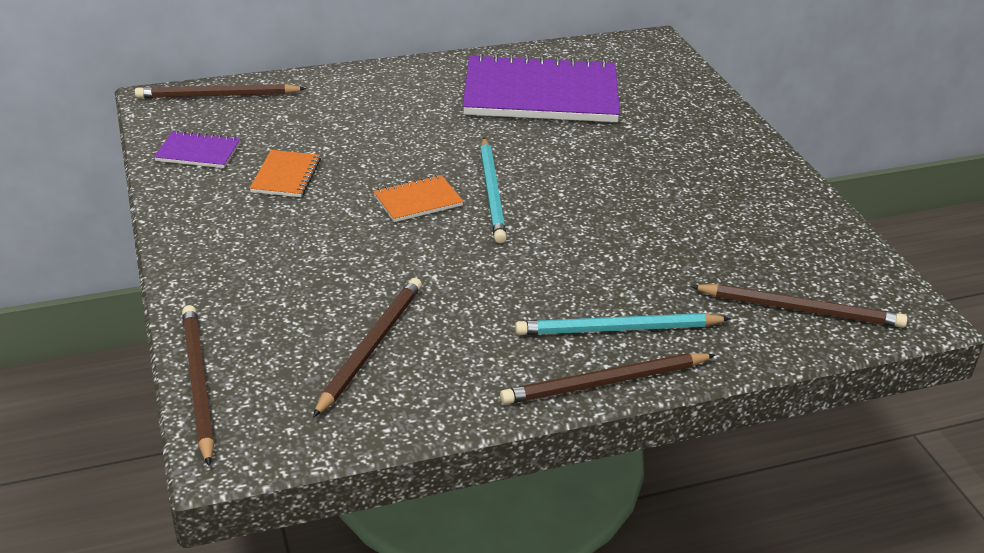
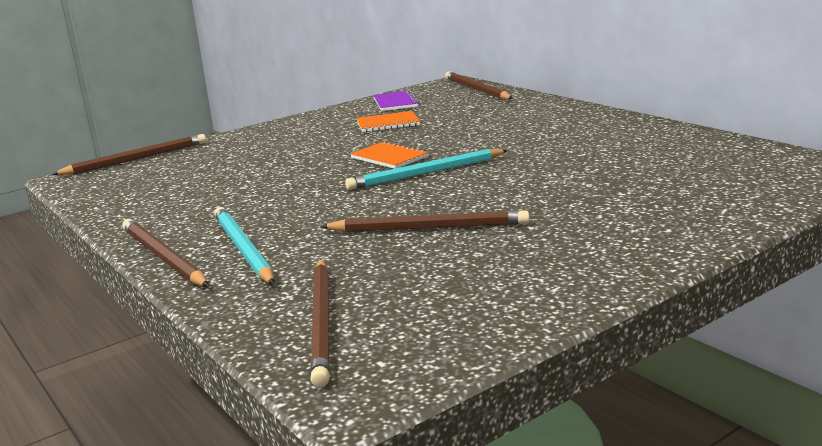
camera: 75 degrees right, 15 degrees down
brown pencil [313,278,422,417] -> brown pencil moved to [320,210,530,232]
purple notebook [463,53,620,122] -> none

